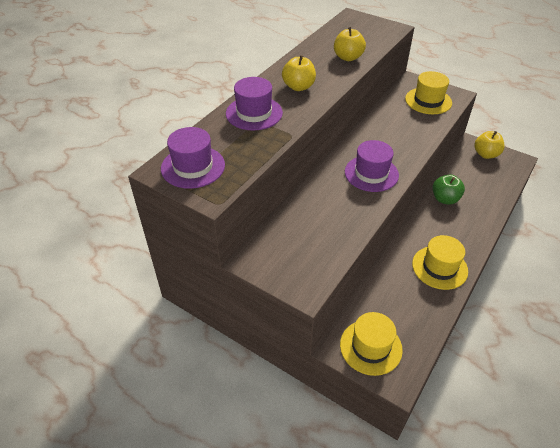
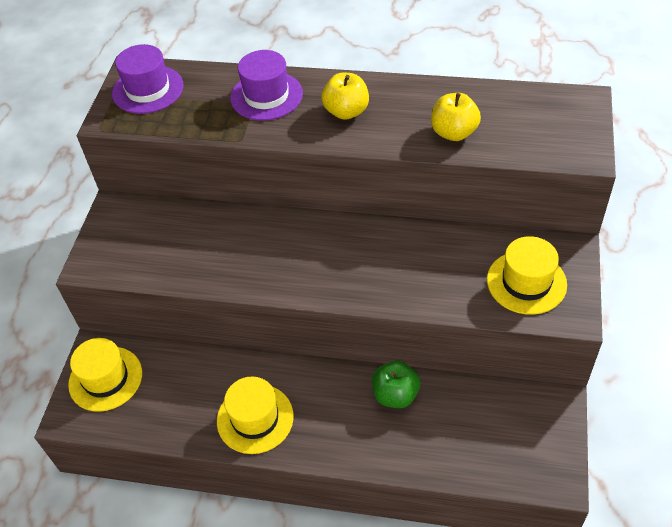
camera: 70 degrees right, 5 degrees up
purple hat [345,140,399,192] -> none
yellow apple [474,131,505,159] -> none

